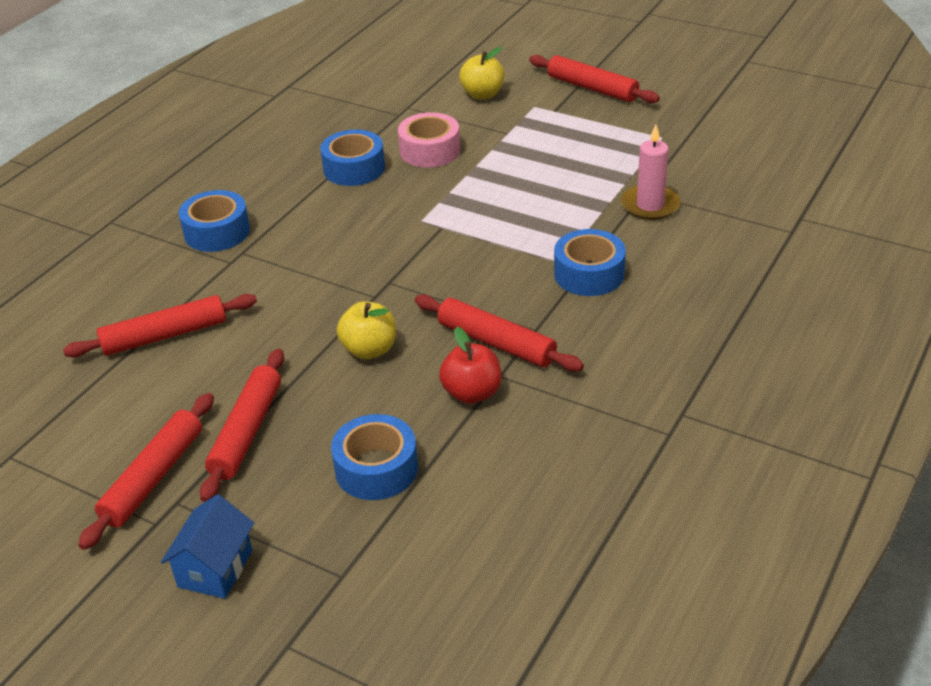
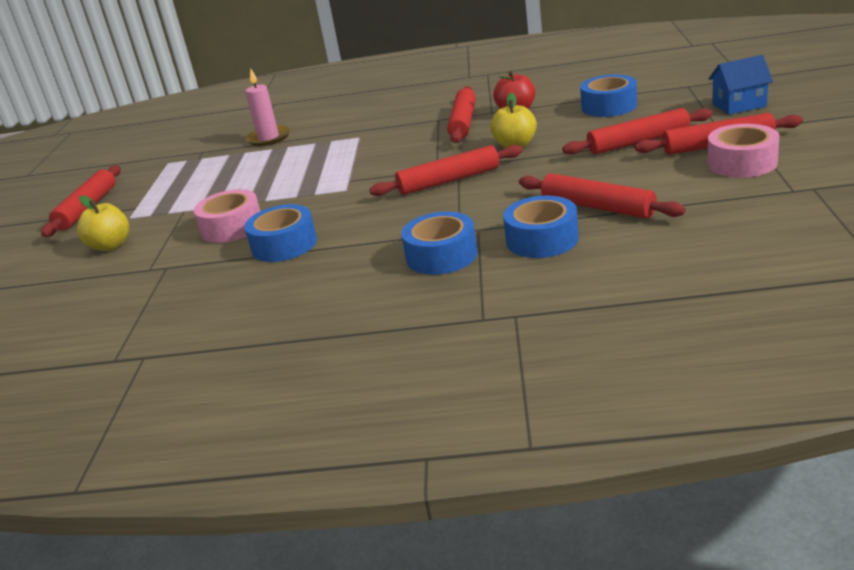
camera: 115 degrees left, 10 degrees down
blue tape [554,229,626,296] -> blue tape moved to [503,196,579,258]
none -> red rolling pin [369,145,523,196]
none -> pink tape [708,124,779,178]

